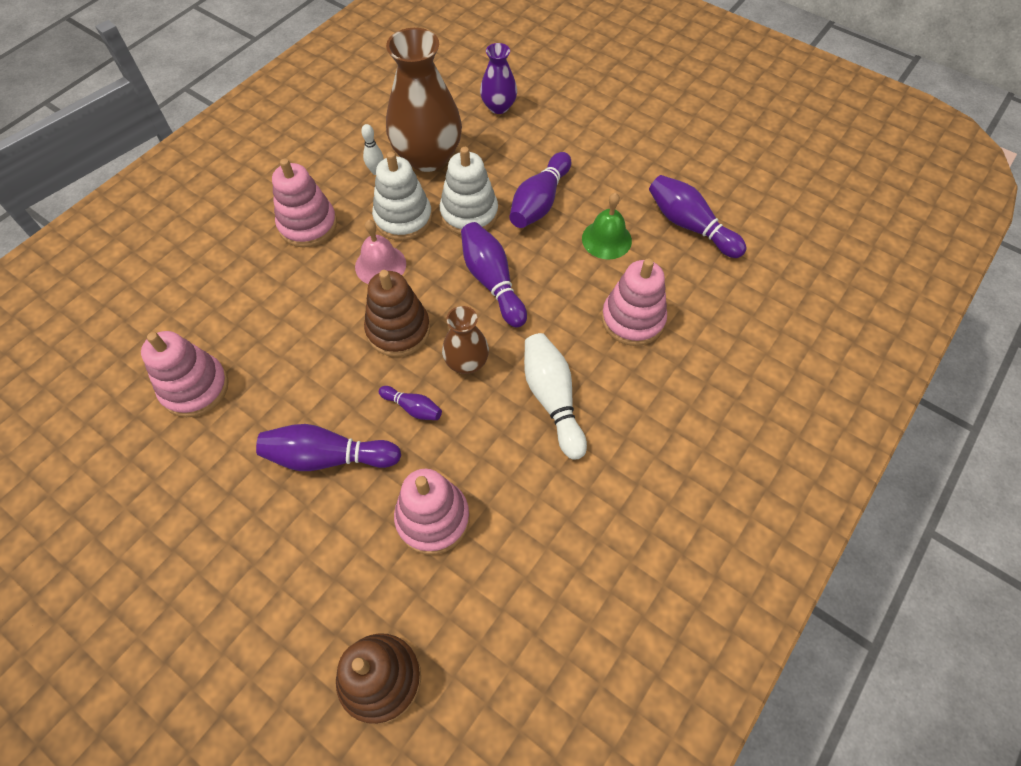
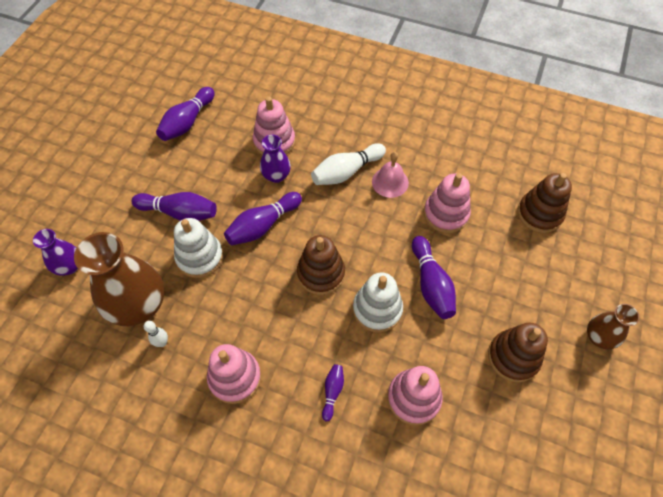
camera: 105 degrees left, 0 degrees up
pink bell [355,220,406,284] -> pink bell moved to [372,152,409,198]
white stacking toy [372,152,432,241] -> white stacking toy moved to [353,272,403,332]
purple bowling pin [379,386,442,420] -> purple bowling pin moved to [322,364,344,421]
brown vase [442,306,489,374] -> brown vase moved to [587,304,639,350]
green bell [582,193,632,260] -> none
none -> purple vase [260,135,291,183]
none -> brown stacking toy [488,323,548,382]

